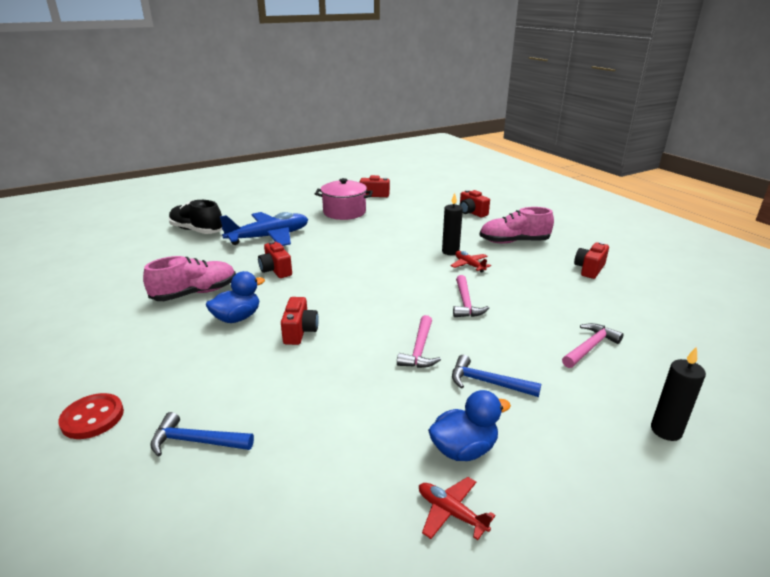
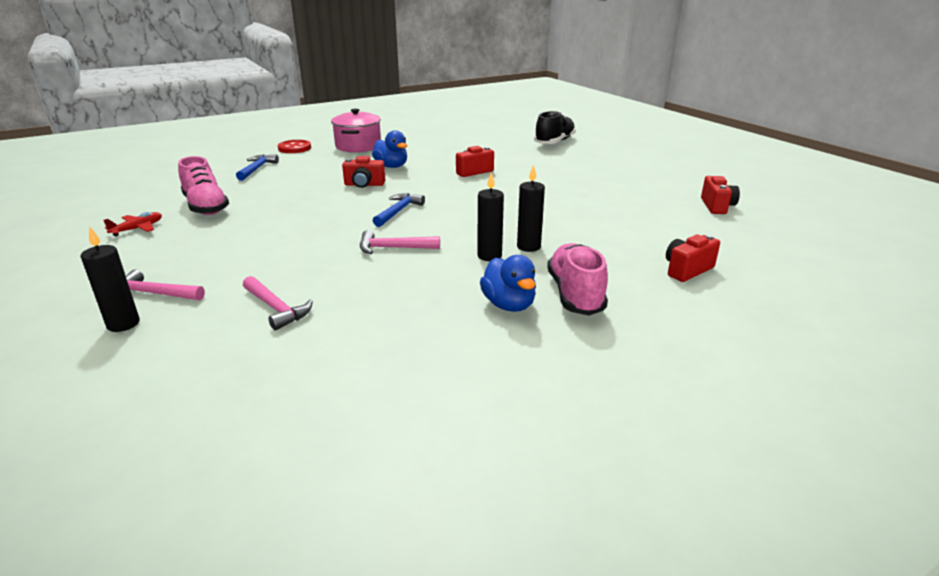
camera: 90 degrees right, 0 degrees up
pink shoe [143,256,236,301] -> pink shoe moved to [178,156,229,215]
blue plane [219,212,308,246] -> none
pink pot [315,178,373,220] -> pink pot moved to [331,109,381,152]
pink hammer [397,315,441,368] -> pink hammer moved to [126,269,205,301]
blue duck [428,390,511,461] -> blue duck moved to [480,255,536,312]
red plane [451,251,491,273] -> black candle [477,172,504,261]
blue hammer [452,355,541,397] -> blue hammer moved to [373,193,425,227]
red camera [574,242,609,279] -> none

